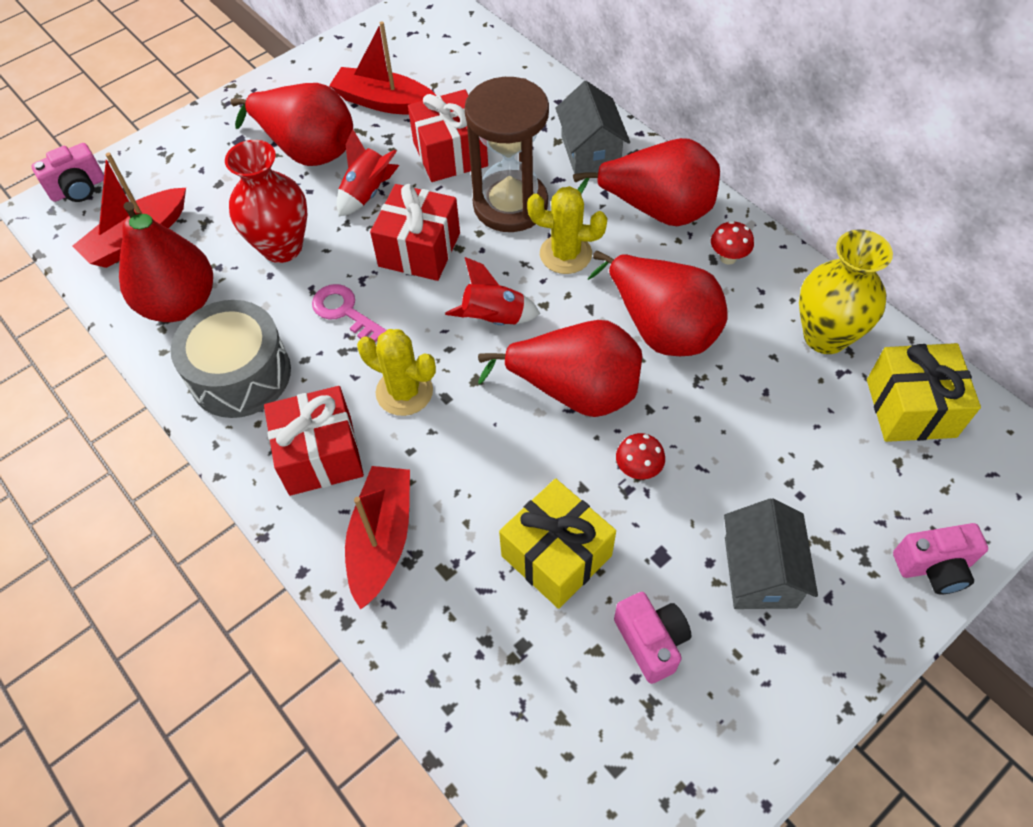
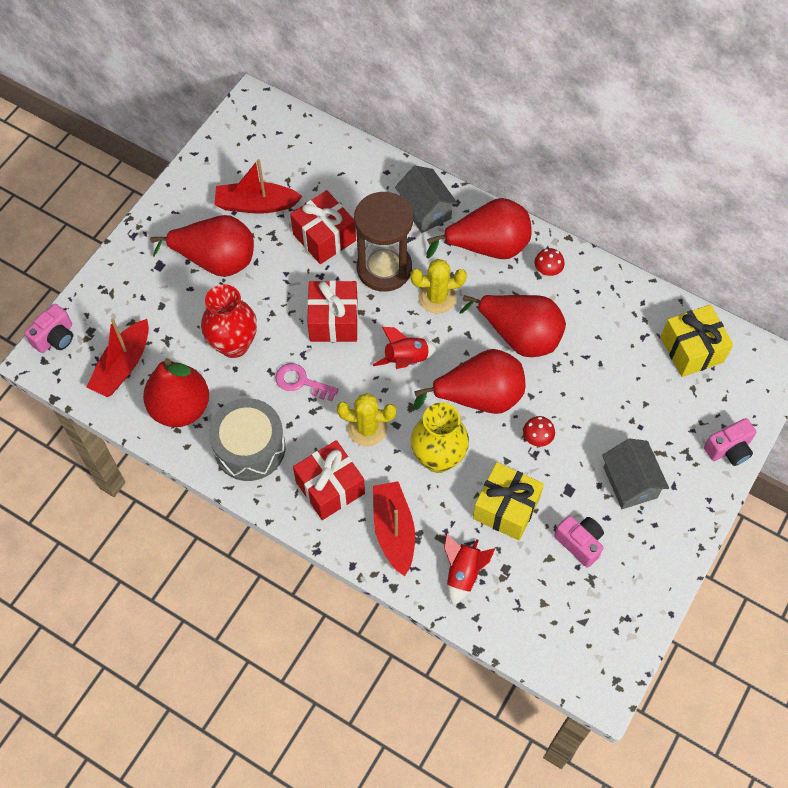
camera: 20 degrees left, 5 degrees up
red rocket [337,129,399,216] -> red rocket moved to [444,533,495,606]
yellow vase [799,230,893,354] -> yellow vase moved to [411,402,469,473]

